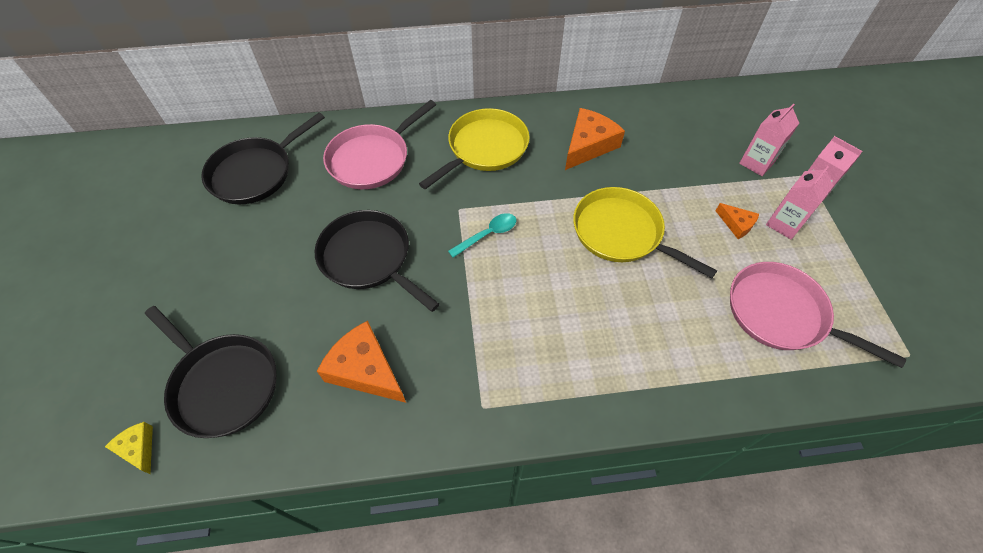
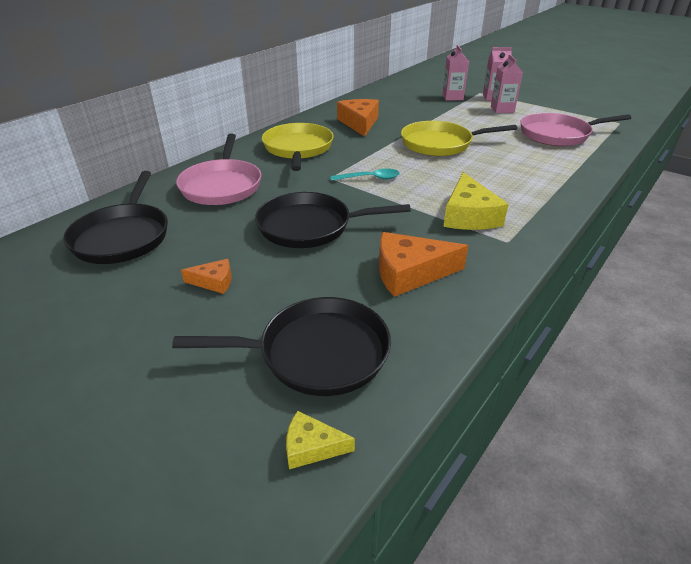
camera: 45 degrees left, 20 degrees down
turquoise spoon [448,213,516,258] -> turquoise spoon turned 75 degrees clockwise [331,169,400,181]
orange cheese [716,203,759,239] -> orange cheese moved to [181,259,231,294]
none -> yellow cheese [443,172,509,230]

